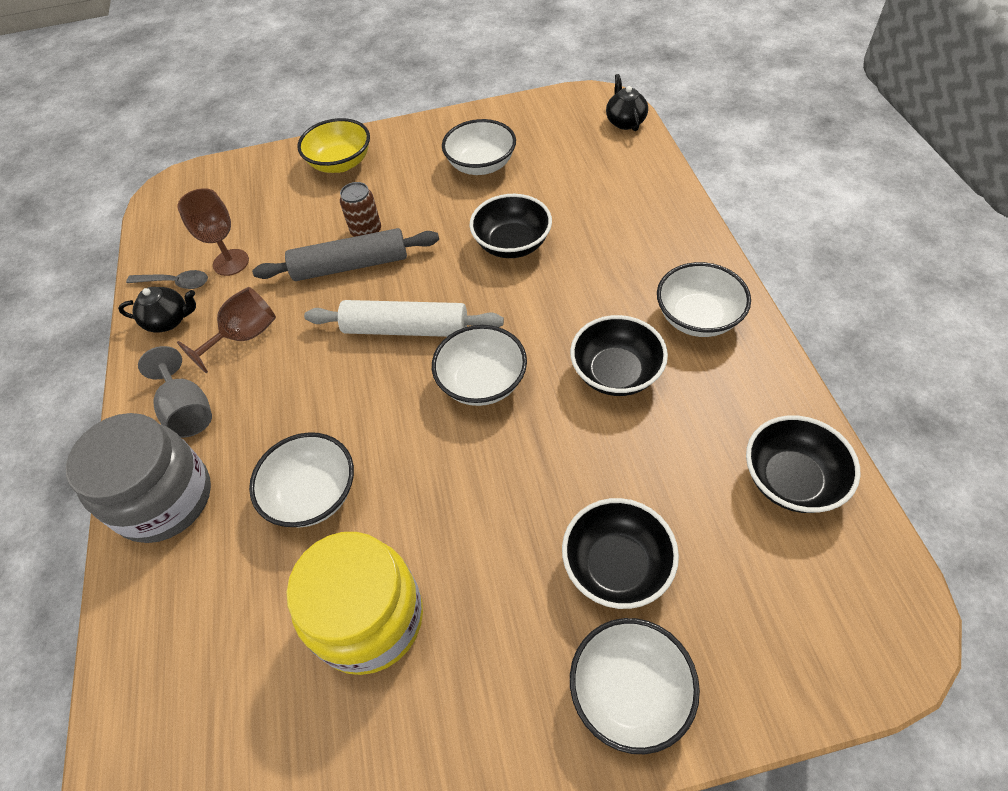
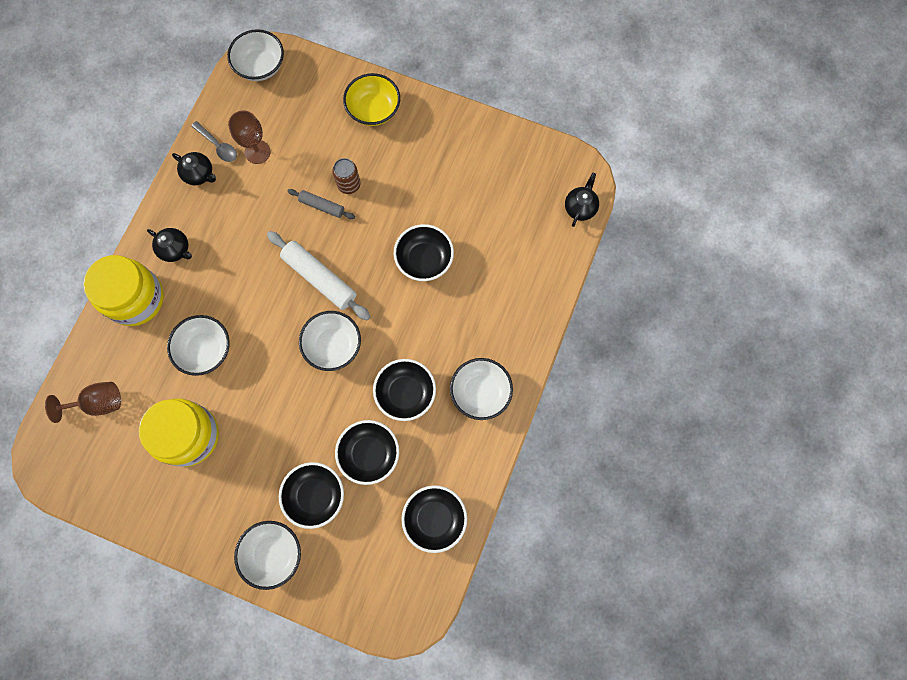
camera: 30 degrees right, 20 degrees up
grey jar [66,413,211,543] -> yellow jar [83,255,164,326]
grey goblet [138,346,212,438] -> black teapot [147,228,192,262]
brown goblet [177,287,276,373] -> brown goblet moved to [45,382,121,423]
grey rolling pin [252,228,439,281] -> grey rolling pin [287,189,355,219], size x0.55
white bowl [442,119,516,175] -> white bowl moved to [227,29,284,81]
none -> black bowl [335,420,399,485]

